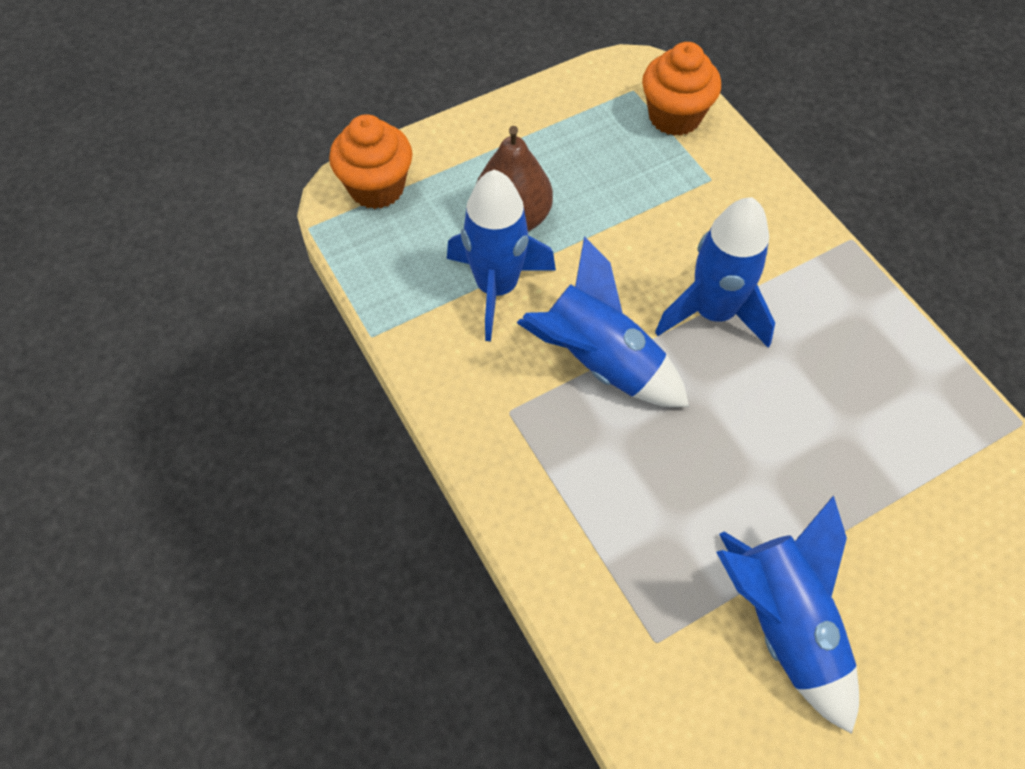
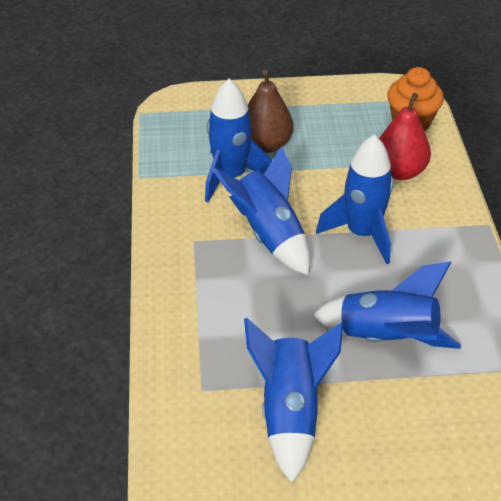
camera: 25 degrees right, 15 degrees down
orange cupcake [329,115,412,209] -> none
none -> blue rocket [313,262,461,349]
none -> red pear [379,93,431,180]

